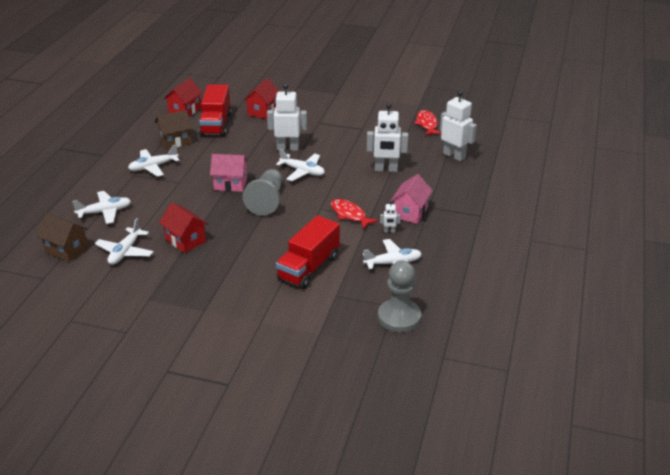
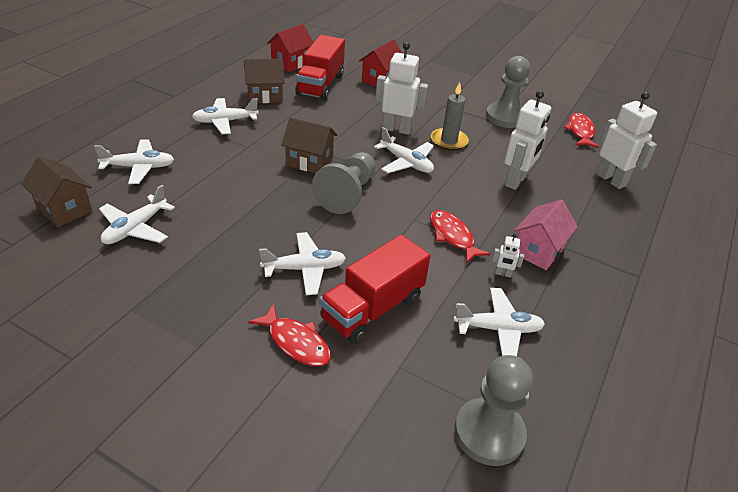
camera: 10 degrees right, 5 degrees up
red house [159,202,208,253] -> none
pink house [210,154,248,192] -> brown house [281,118,337,173]
white robot [367,103,408,172] -> white robot turned 75 degrees counterclockwise [504,91,551,190]
none -> red fish [248,304,331,366]
none -> white plane [259,232,346,295]
none -> grey candle [431,82,469,151]
none -> grey pawn [486,56,530,128]

